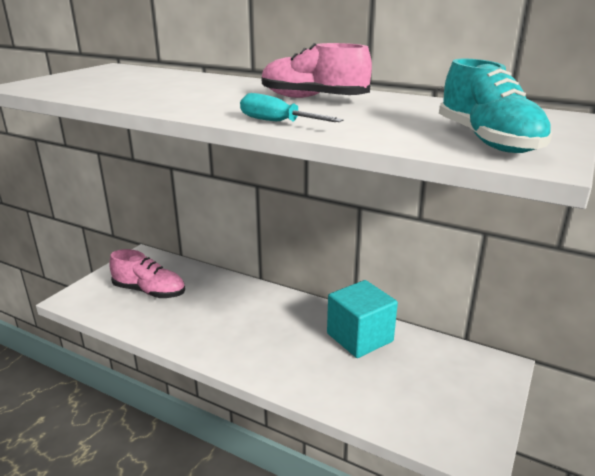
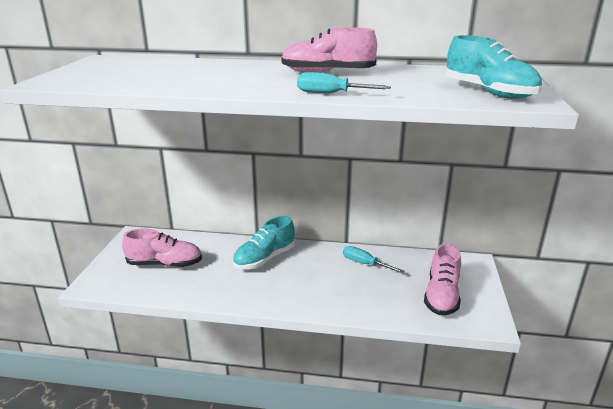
camera: 20 degrees left, 0 degrees up
turquoise cube [327,280,398,358] -> turquoise screwdriver [343,246,405,273]
none -> turquoise shoe [232,216,295,269]
none -> pink shoe [424,244,461,315]

